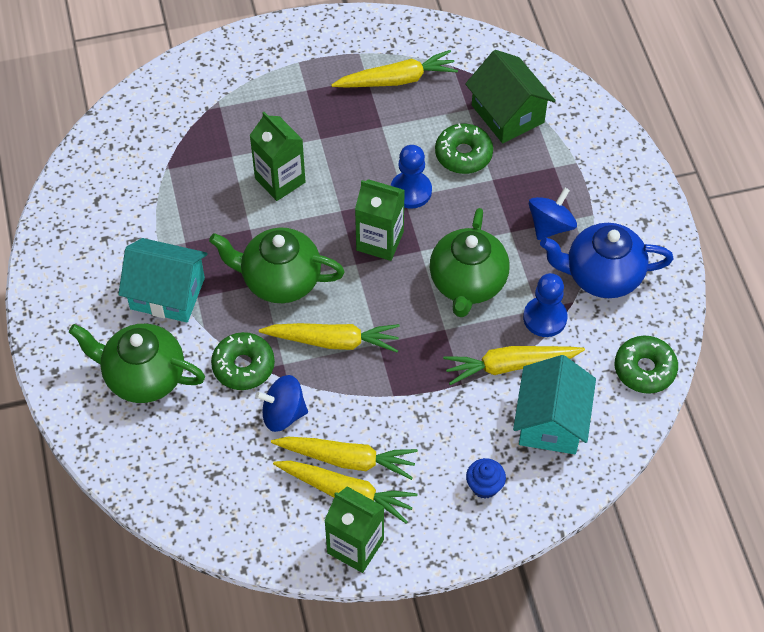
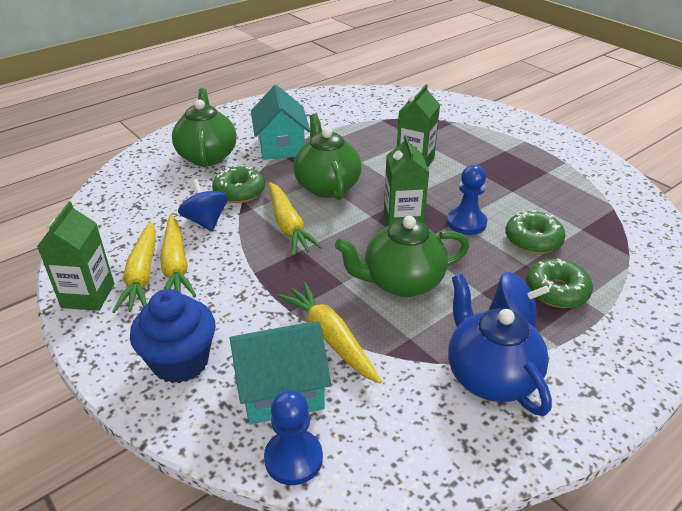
camera: 65 degrees right, 20 degrees down
yellow carrot [331,50,458,88] -> none
green house [465,50,556,143] -> none
blue cupcake [466,458,506,499] -> blue cupcake [130,289,216,383], size x1.88
blue pawn [523,273,568,337] -> blue pawn moved to [264,390,323,485]
green donut [615,336,678,394] -> green donut moved to [526,258,593,308]

